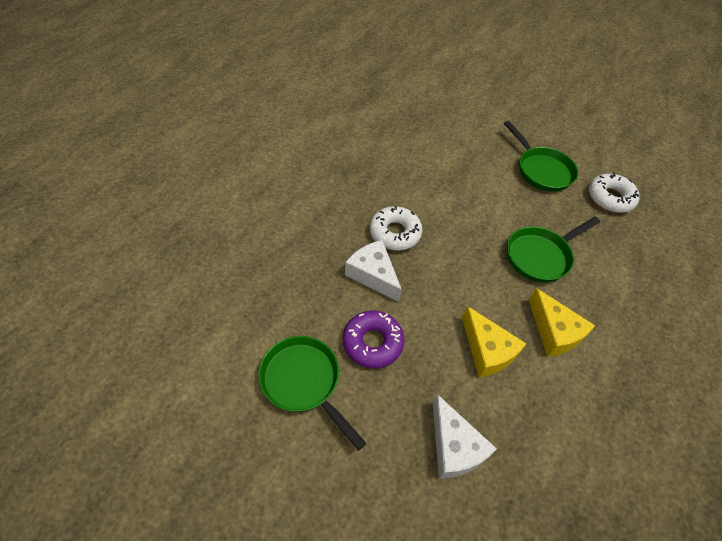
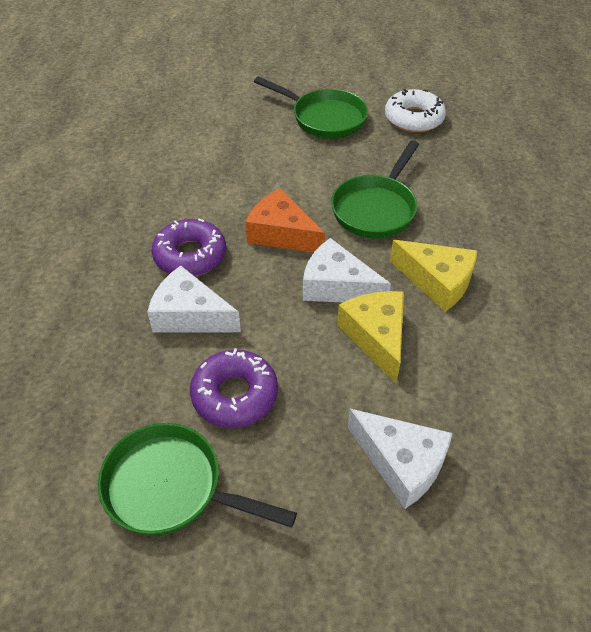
camera: 25 degrees left, 5 degrees down
white donut [370,206,422,251] -> purple donut [151,219,226,276]
yellow cheese [462,306,527,377] -> yellow cheese turned 135 degrees counterclockwise [337,291,404,383]
none -> orange cheese [245,188,325,253]
none -> white cheese [303,238,391,303]

